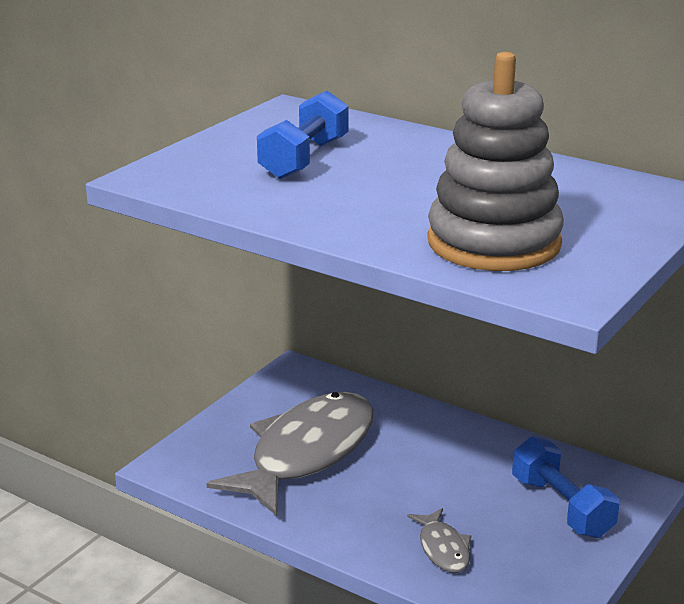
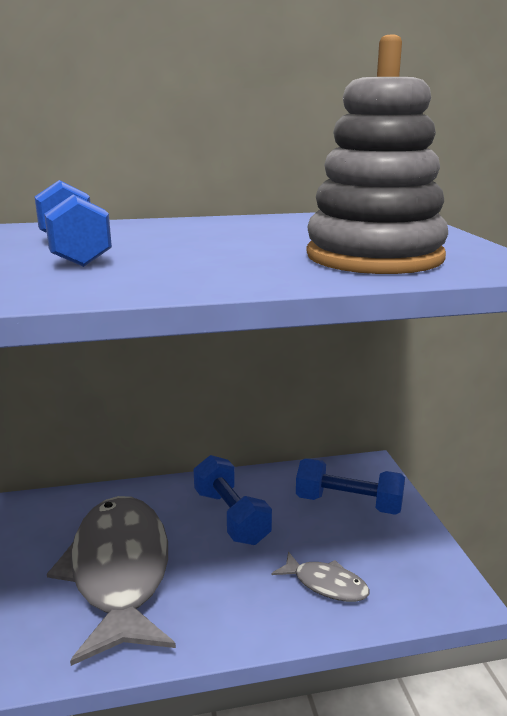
camera: 45 degrees left, 5 degrees down
none -> blue dumbbell [194,455,272,545]

